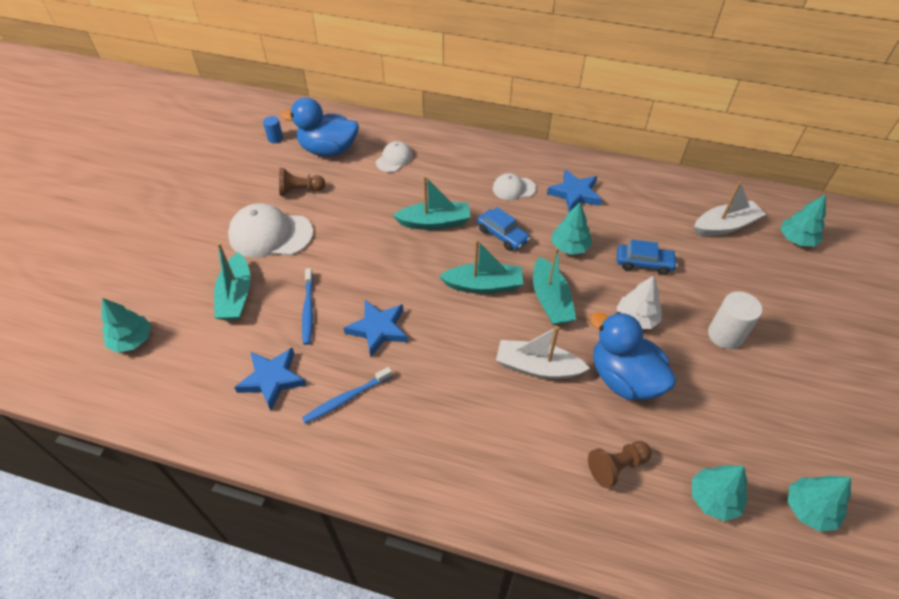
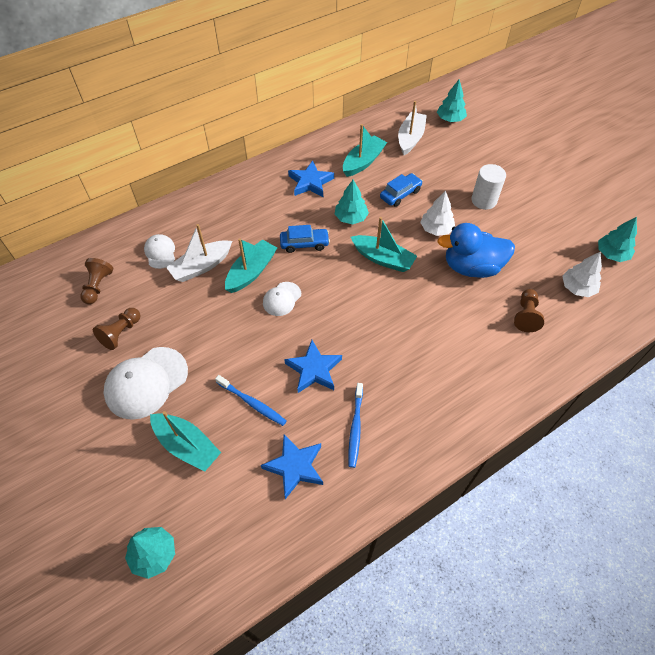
camera: 50 degrees left, 5 degrees up
blue cylinder [263,116,283,143] -> none
blue duck [280,97,359,156] -> brown pawn [80,258,113,304]
turquoise boat [439,239,523,294] -> turquoise boat moved to [343,124,387,177]
white cap [493,173,536,200] -> white cap moved to [263,282,301,316]
white boat [496,326,590,379] -> white boat moved to [166,224,232,282]
turquoise tree [692,465,748,521] -> white tree [562,252,602,297]

